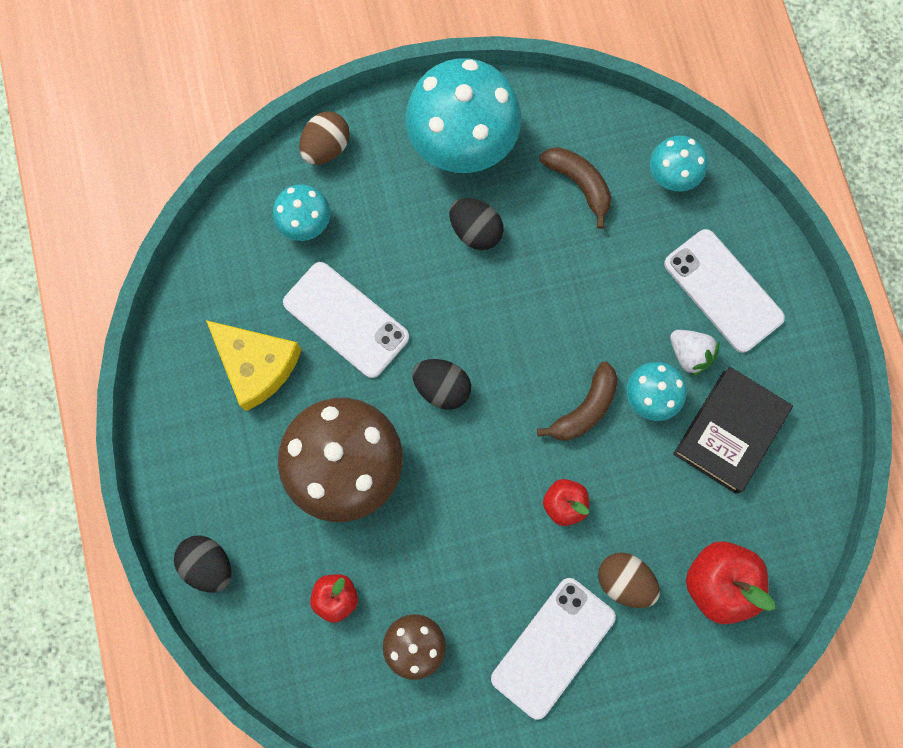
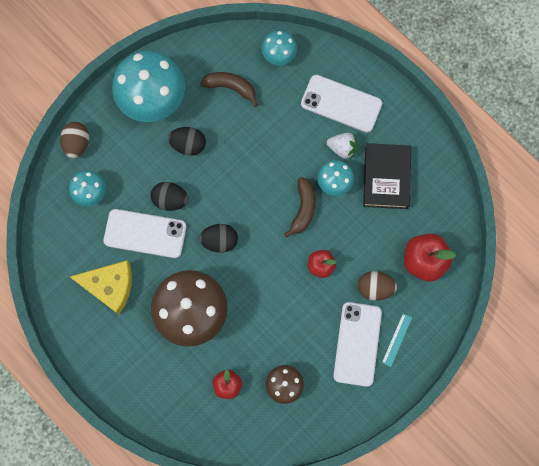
camera: 30 degrees left, 0 degrees up
black egg [174,535,231,593] -> black egg moved to [151,182,189,211]
none -> turquoise ruler [382,313,412,367]

